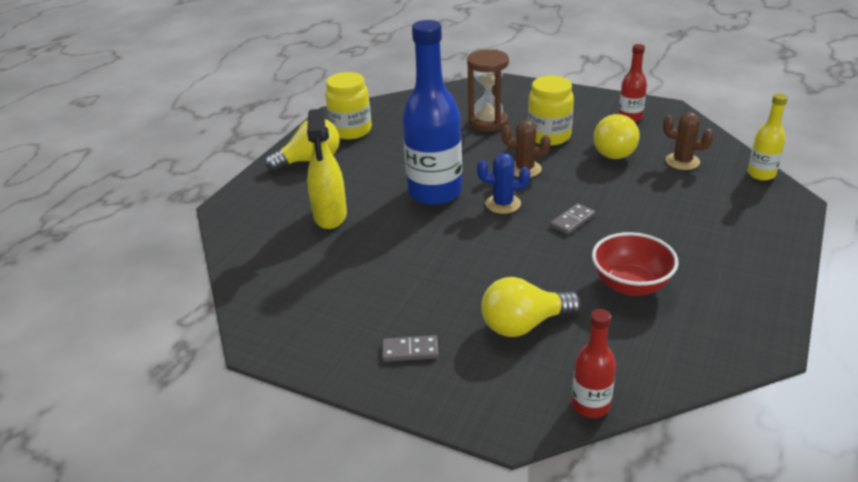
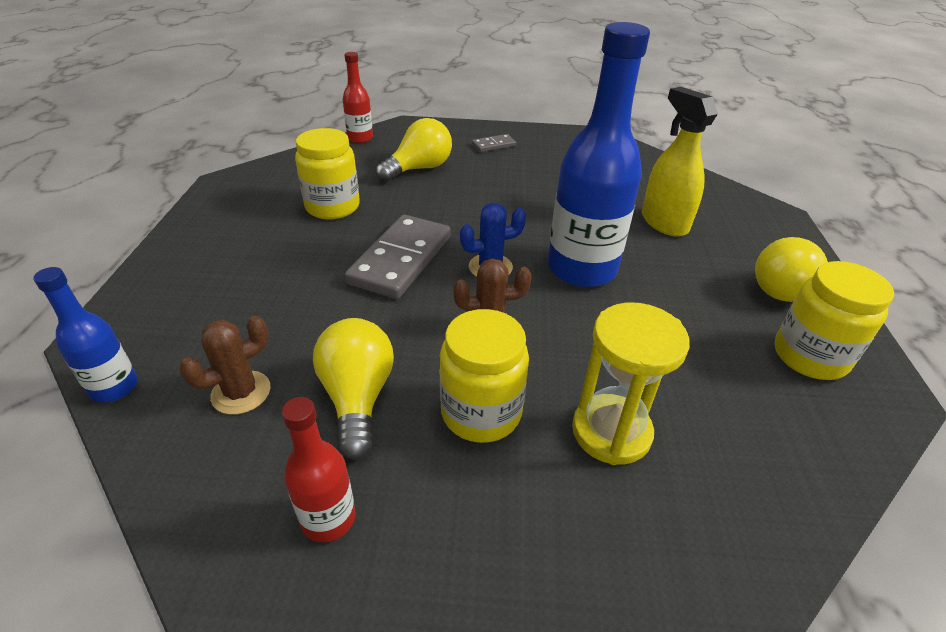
camera: 155 degrees right, 5 degrees up
brown hourglass [467,49,509,131] -> yellow hourglass [572,302,690,465]
grey domino [550,203,595,235] -> grey domino [345,215,450,299], size x2.13
red bowl [592,232,678,296] -> yellow jar [295,128,360,220]
brown cactus [663,112,714,170] -> brown cactus turned 45 degrees counterclockwise [179,316,271,415]
yellow bottle [748,93,788,181] -> blue bottle [33,267,138,402]

